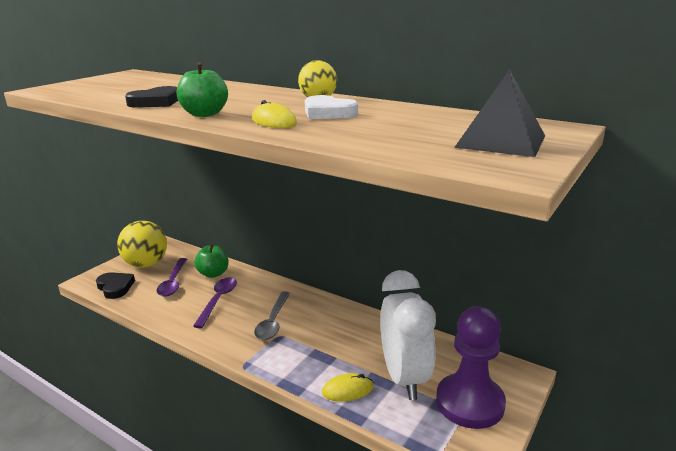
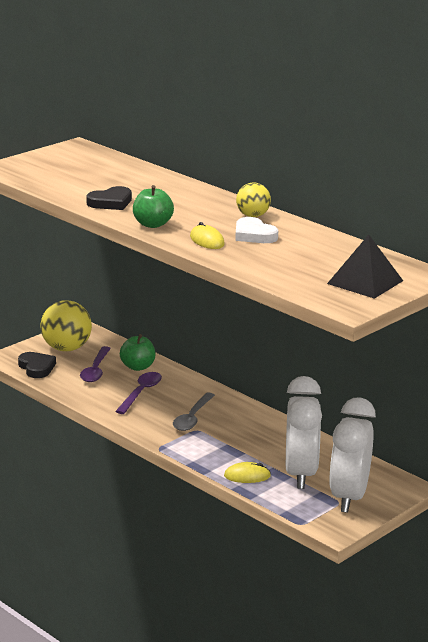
camera: 10 degrees right, 0 degrees up
purple pawn [436,306,506,429] -> white clock [329,397,376,513]

